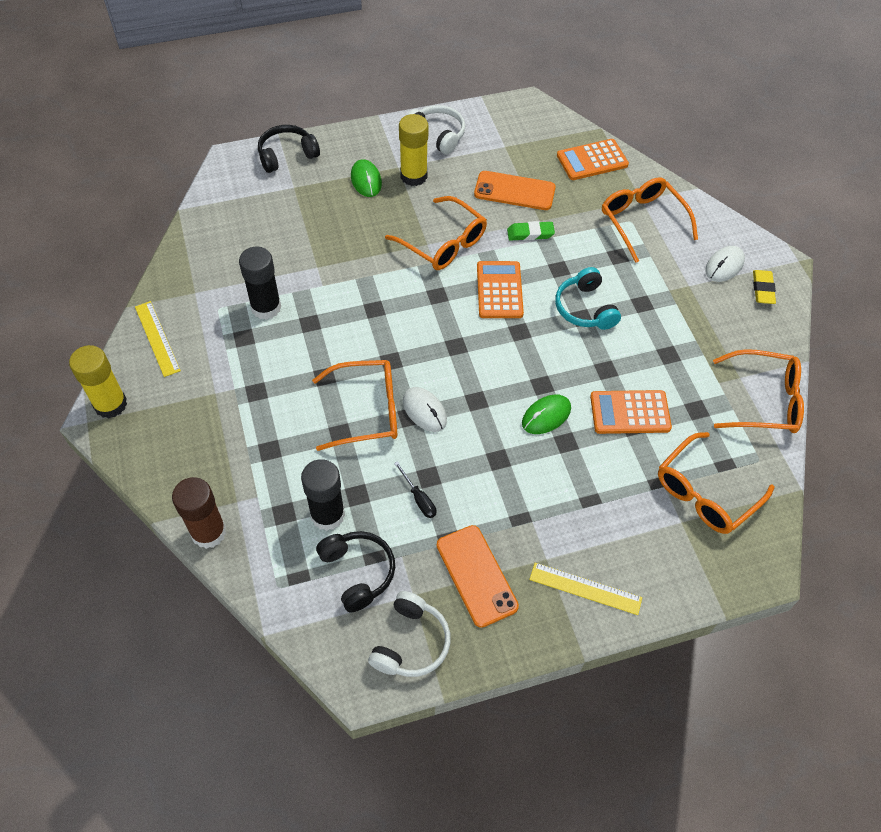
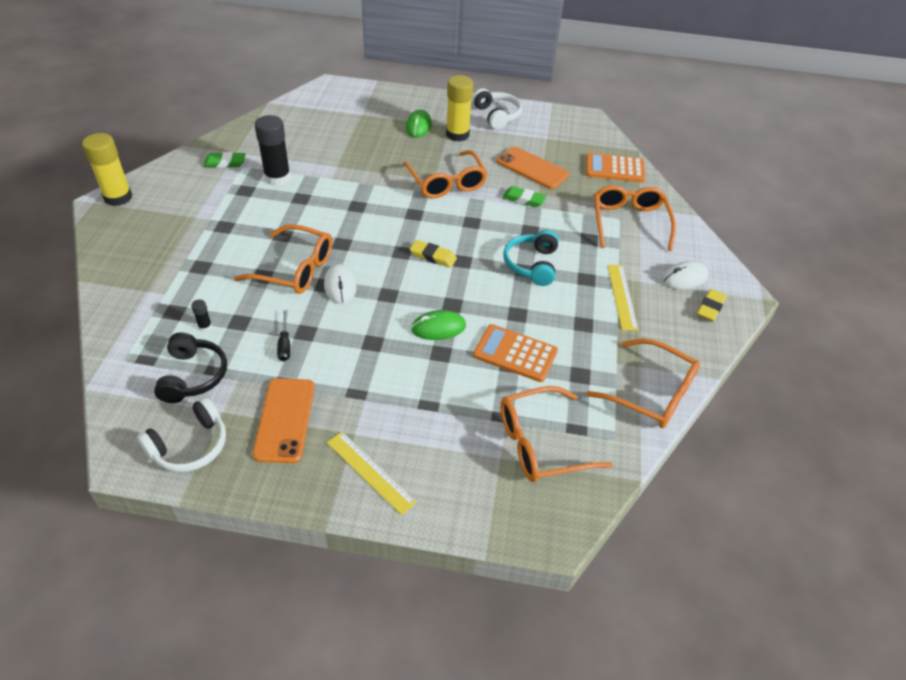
camera: 25 degrees right, 10 degrees down
yellow ruler [135,301,181,377] -> yellow ruler moved to [607,265,639,330]
brown glue stick [172,477,226,549] -> none
black headphones [258,125,320,173] -> none
black glue stick [301,459,345,531] -> black glue stick [191,300,212,332], size x0.42
orange calculator [477,261,524,318] -> none
none -> green eraser [204,152,245,168]
none -> yellow eraser [410,240,457,268]

